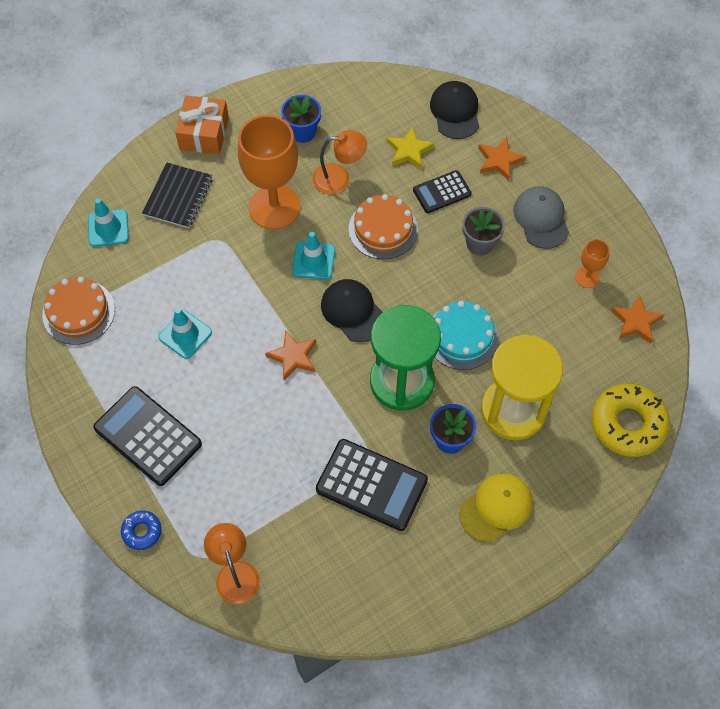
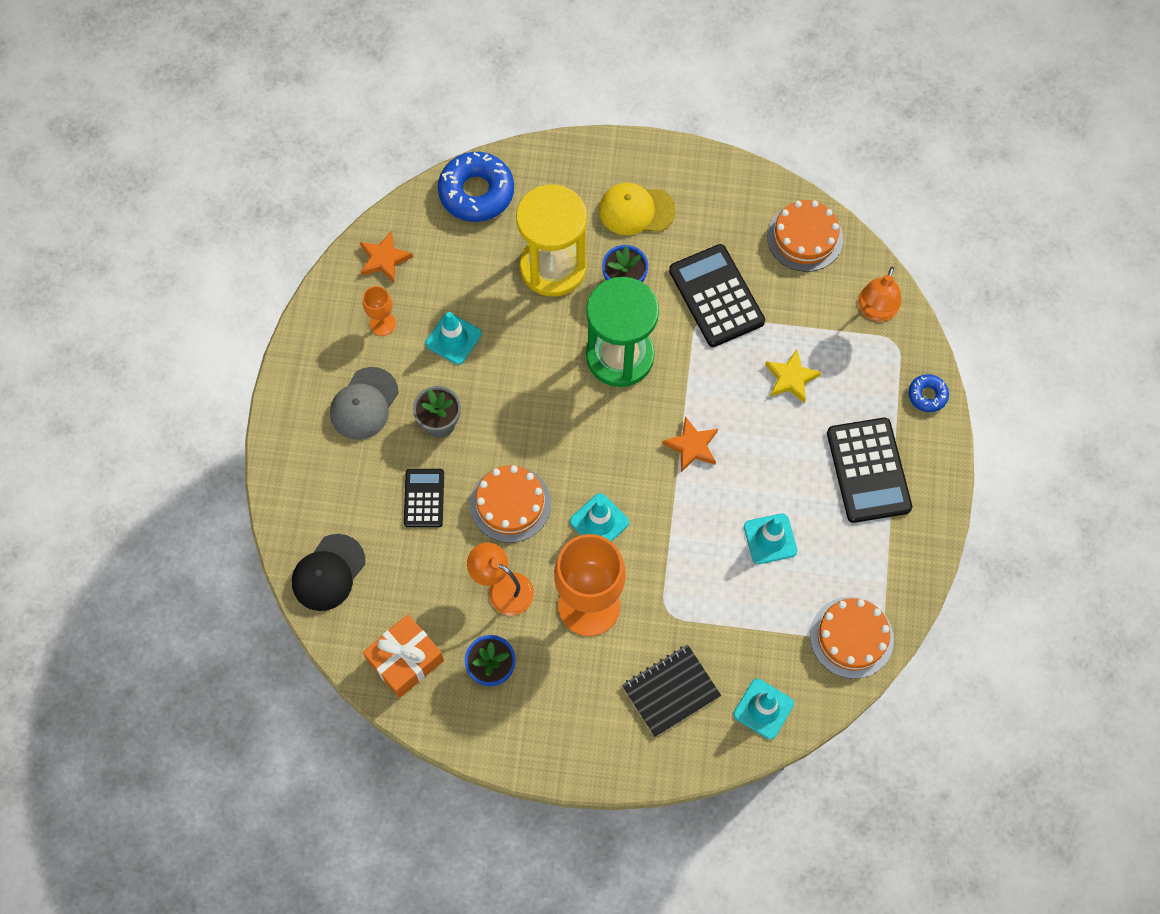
camera: 140 degrees left, 5 degrees up
orange gift [175,95,229,154] -> orange gift moved to [363,615,444,698]
black cap [321,279,383,342] -> none
yellow star [386,126,434,169] -> yellow star moved to [765,349,821,403]
black calculator [413,170,472,213] -> black calculator turned 105 degrees counterclockwise [404,469,444,527]
turquoise cake [433,301,499,370] -> none
orange star [478,137,526,181] -> none
yellow donut [591,384,670,457] -> blue donut [438,152,514,222]
none -> turquoise traffic cone [425,312,482,365]
none -> orange cake [767,200,843,272]

